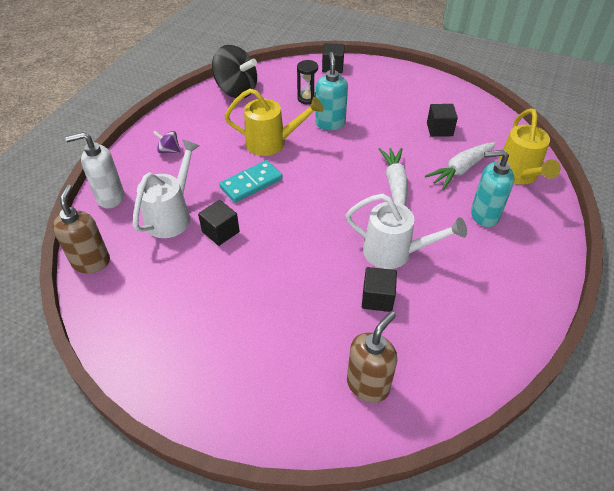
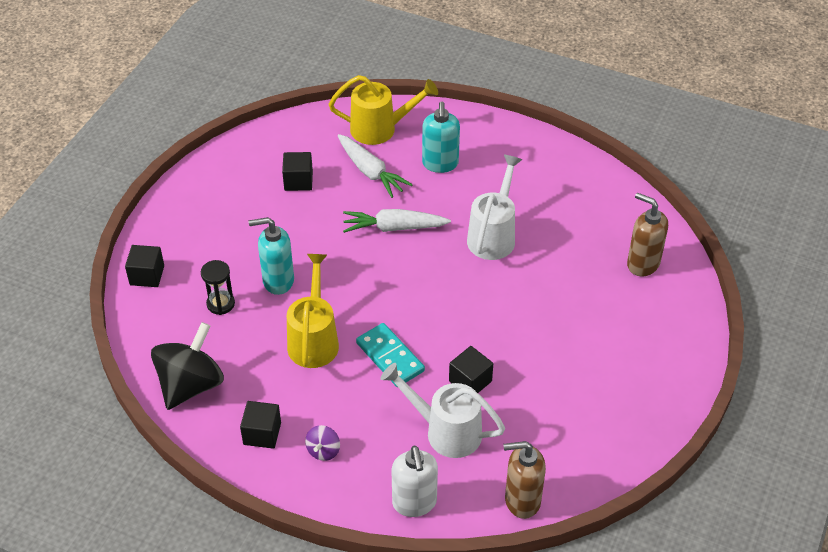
camera: 90 degrees left, 0 degrees up
black cube [362,267,397,312] -> black cube moved to [240,401,281,449]

